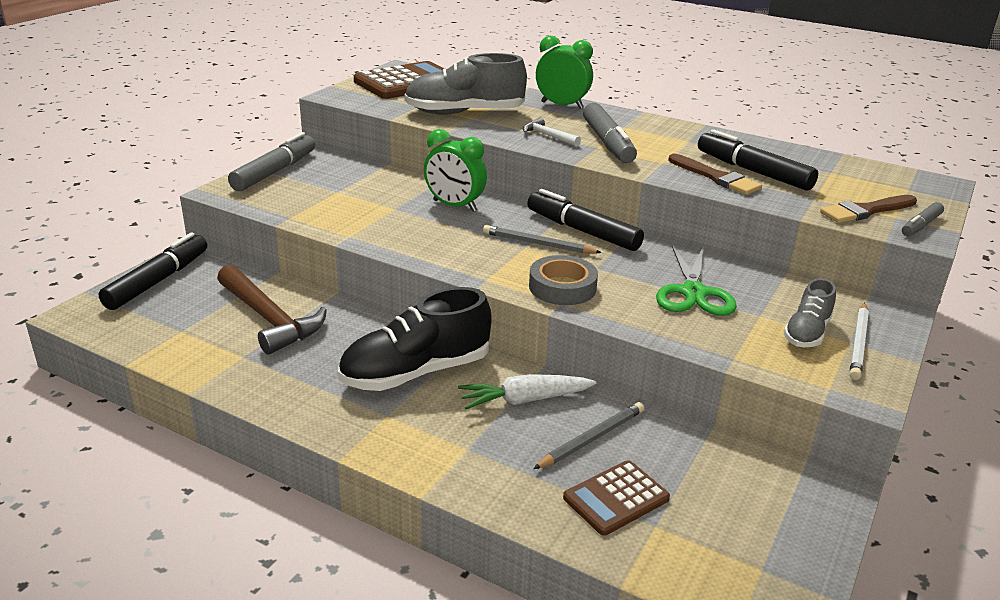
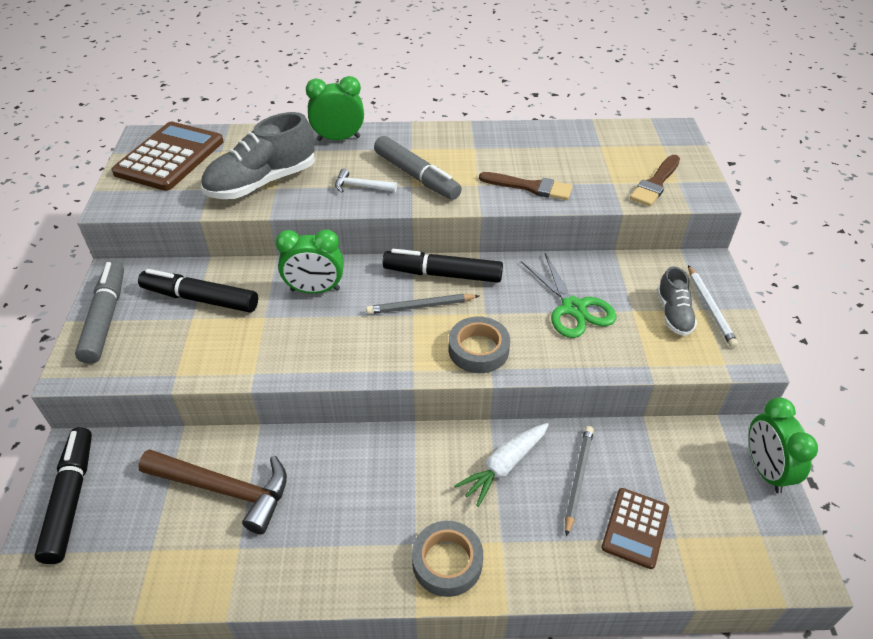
camera: 30 degrees left, 15 degrees up
black shoe [338,287,492,391] -> none
black marker [698,129,818,191] -> black marker moved to [138,269,258,313]
grey marker [902,202,944,236] -> none
none -> grey tape [412,521,483,597]
none -> green clock [749,397,818,494]

